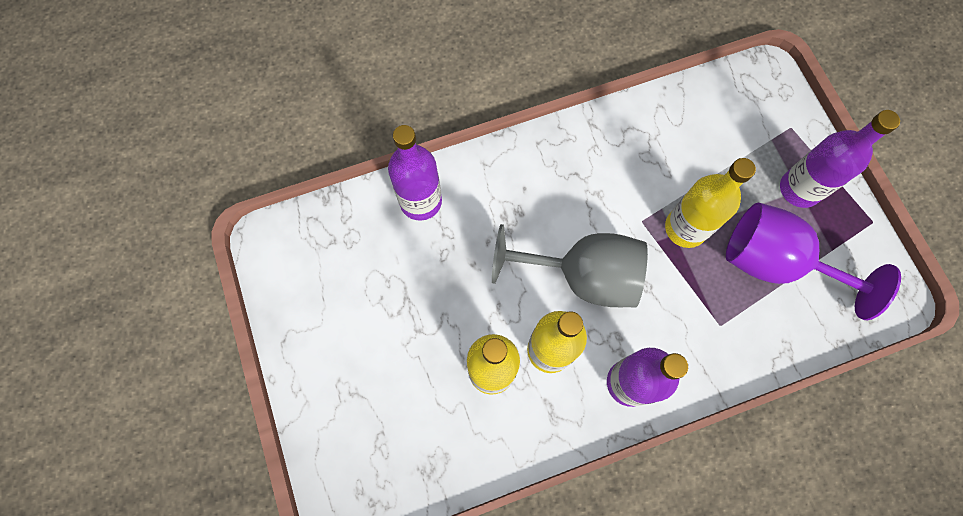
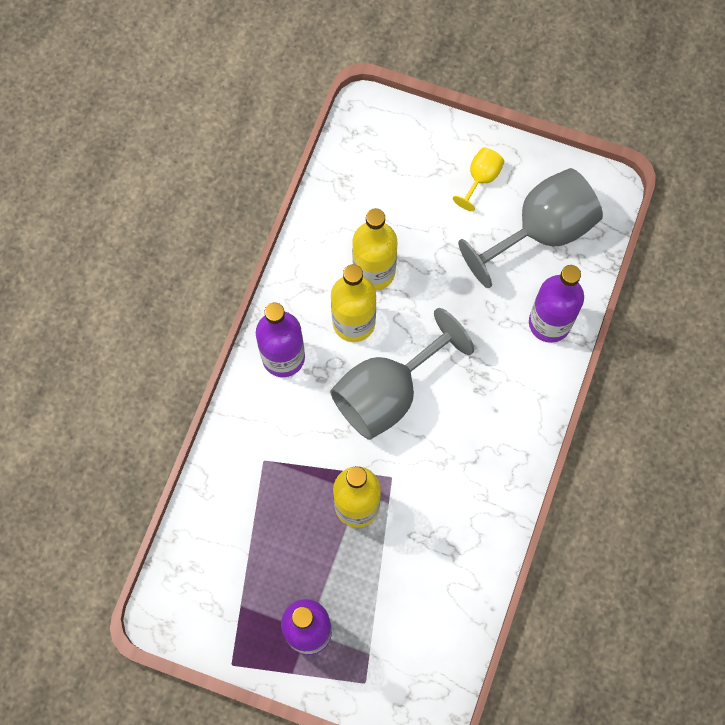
camera: 130 degrees right, 0 degrees up
purple goblet [726,203,901,320] -> none
none -> yellow goblet [453,148,504,211]
none -> grey goblet [458,168,603,288]

